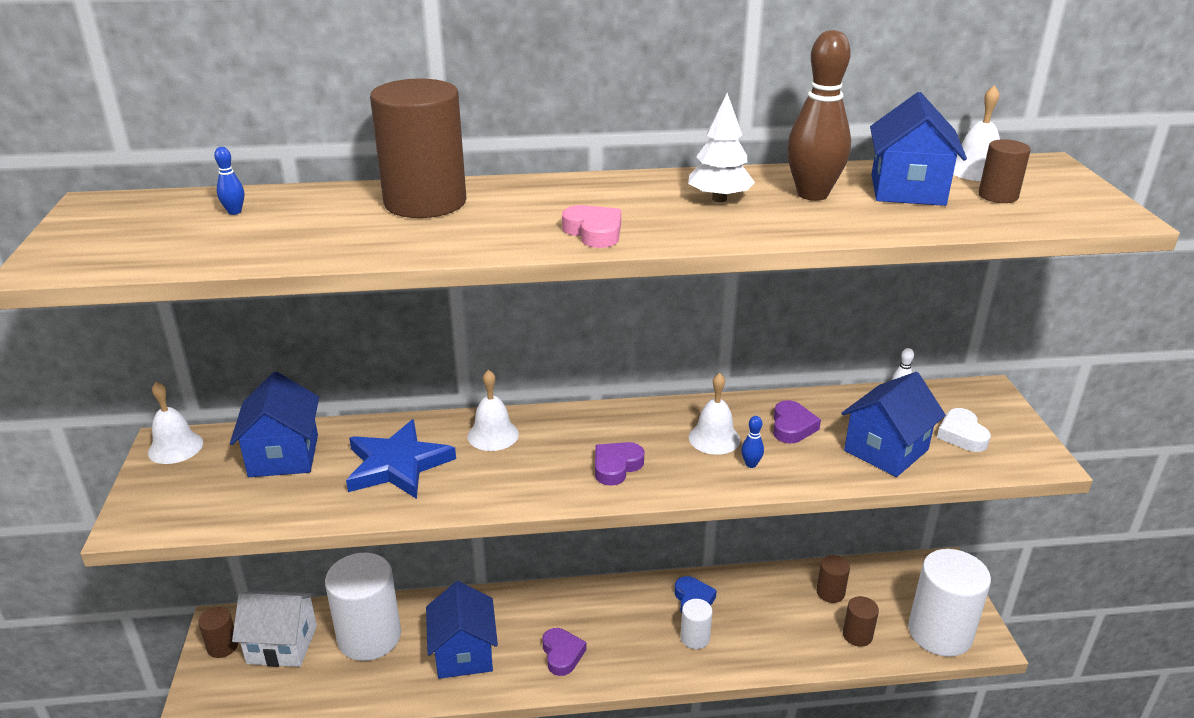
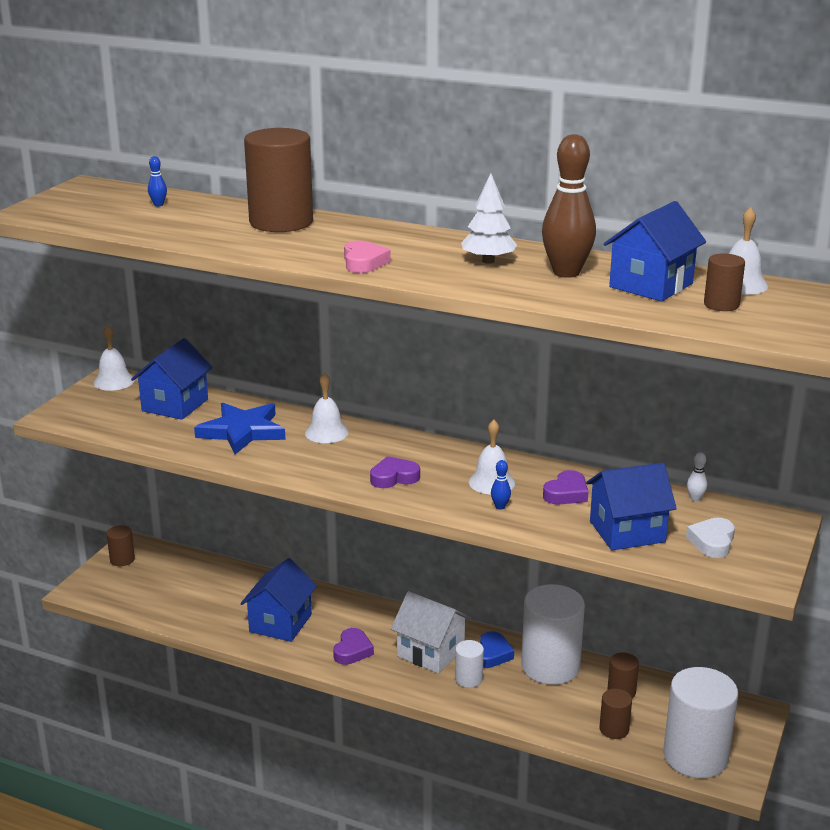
camera: 30 degrees right, 5 degrees down
white house [232,590,317,667] -> white house moved to [391,591,471,674]
white cylinder [325,553,401,661] -> white cylinder moved to [521,584,585,685]

